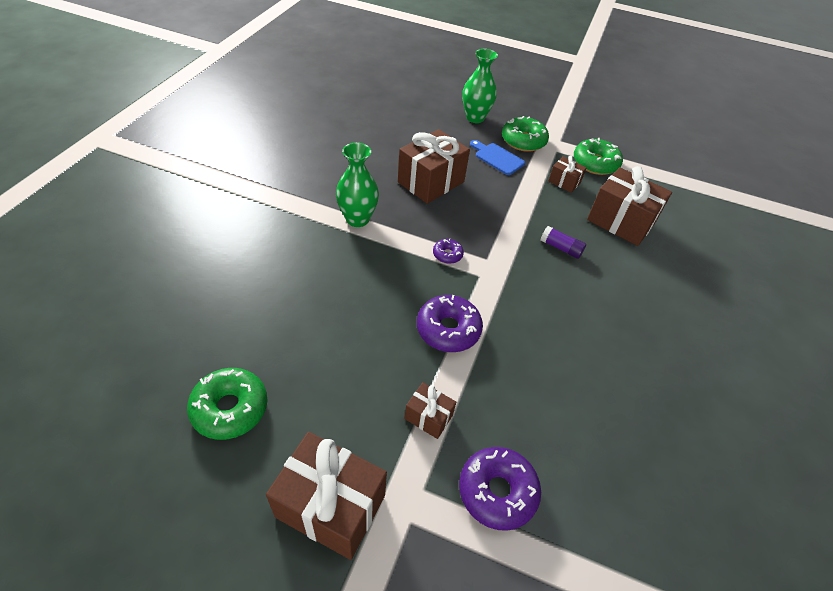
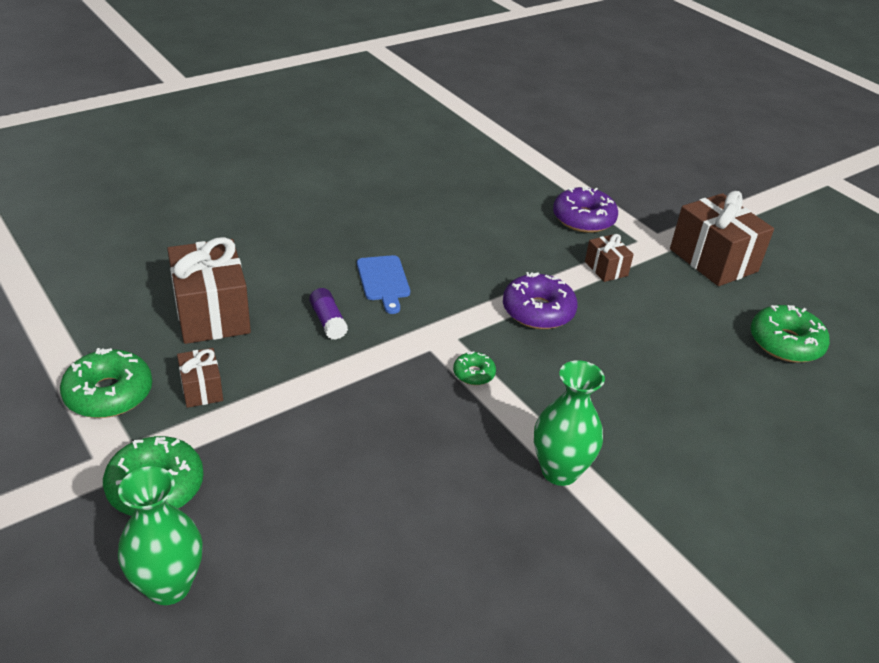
camera: 145 degrees left, 10 degrees down
brown gift [398,129,470,204] -> none
purple donut [433,238,464,264] -> green donut [453,351,496,385]
blue cutting board [470,140,525,175] -> blue cutting board moved to [357,255,410,314]

